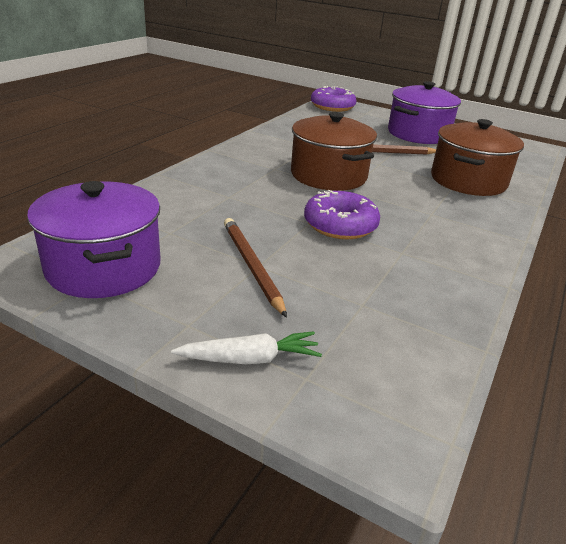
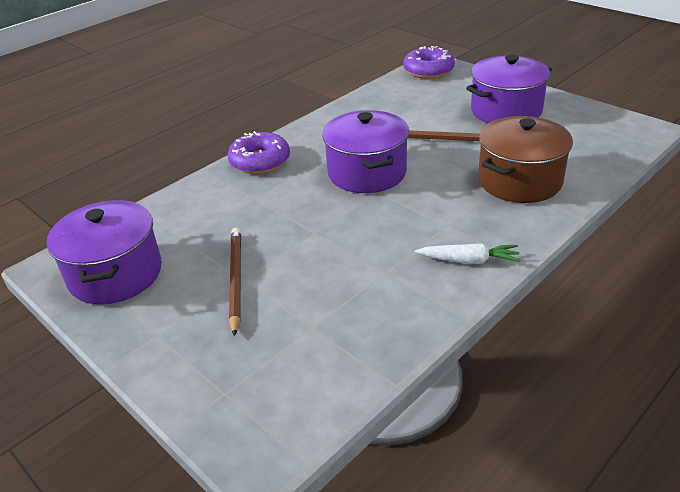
camera: 20 degrees right, 5 degrees up
white carrot [171,331,322,364] -> white carrot moved to [415,243,521,264]
brown pot [291,112,377,191] -> purple pot [322,110,409,193]
purple donut [304,190,380,239] -> purple donut moved to [228,131,290,174]

